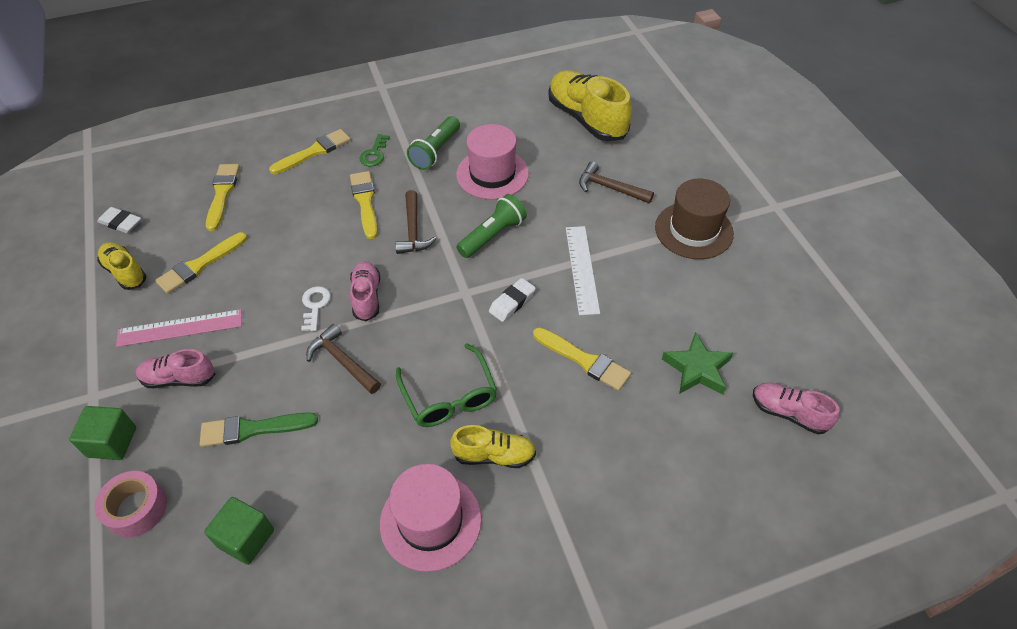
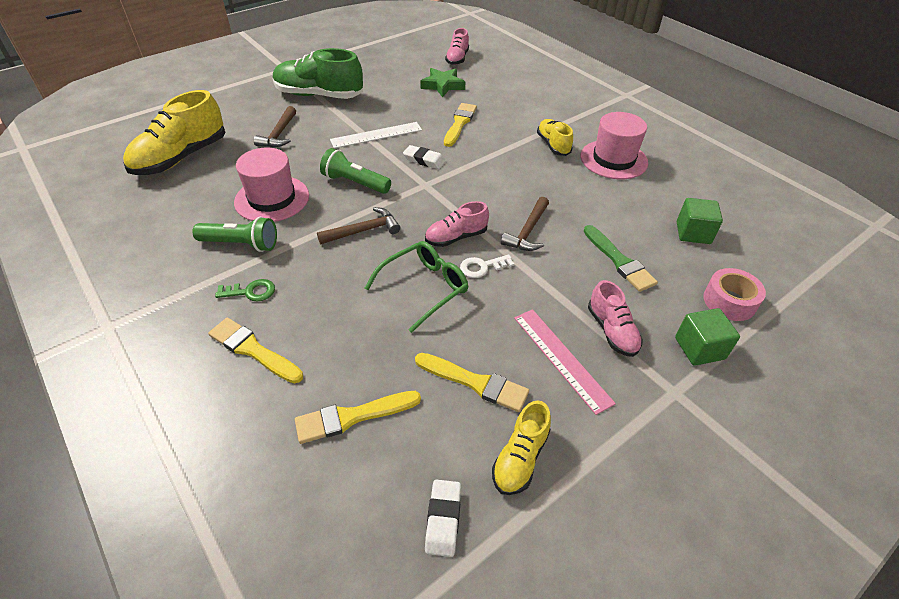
camera: 110 degrees left, 5 degrees down
yellow brush [350,171,378,239] -> none
green glasses [396,344,497,427] -> green glasses moved to [365,241,468,333]
brown hat [655,179,734,259] -> green shoe [273,48,363,99]

